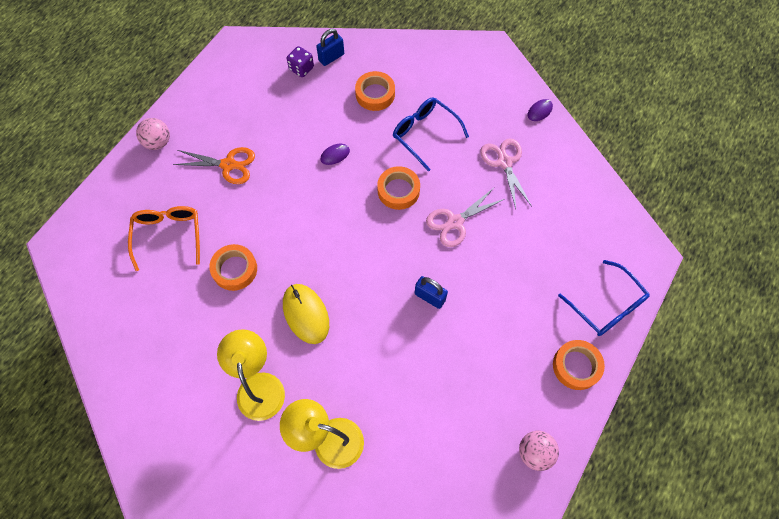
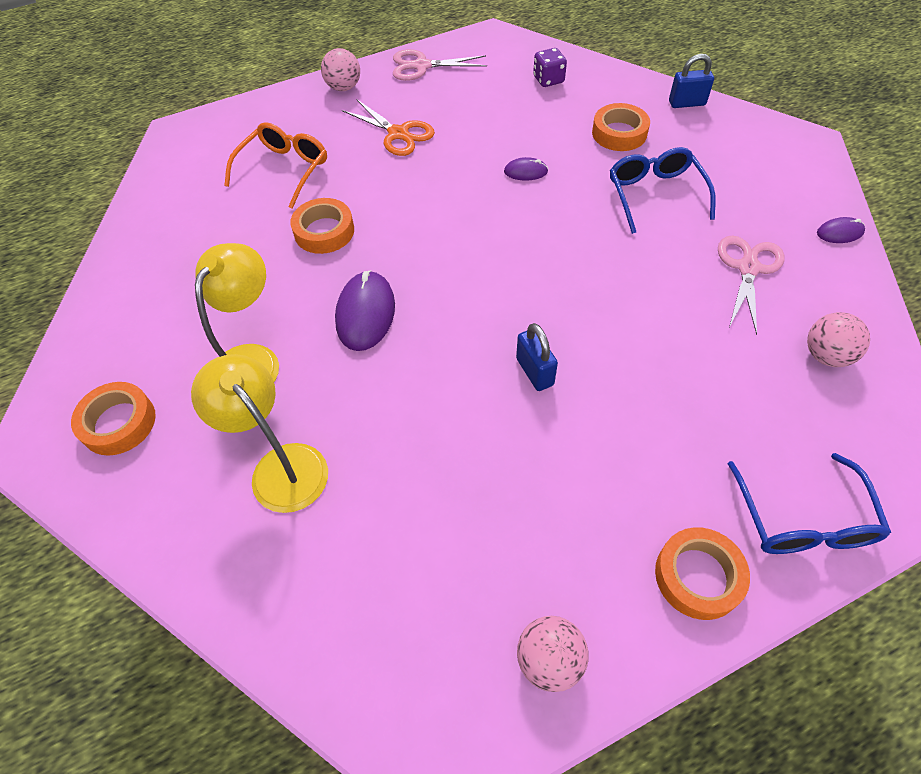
camera: 35 degrees right, 10 degrees down
yellow mouse [283,284,329,344] -> purple mouse [335,270,395,351]
blue padlock [316,29,344,66] -> blue padlock moved to [669,54,714,108]
orange tape [377,166,420,210] -> orange tape moved to [71,382,156,456]
pink scissors [426,188,504,247] -> pink scissors moved to [393,49,487,81]
none -> pink ball [807,312,870,367]

